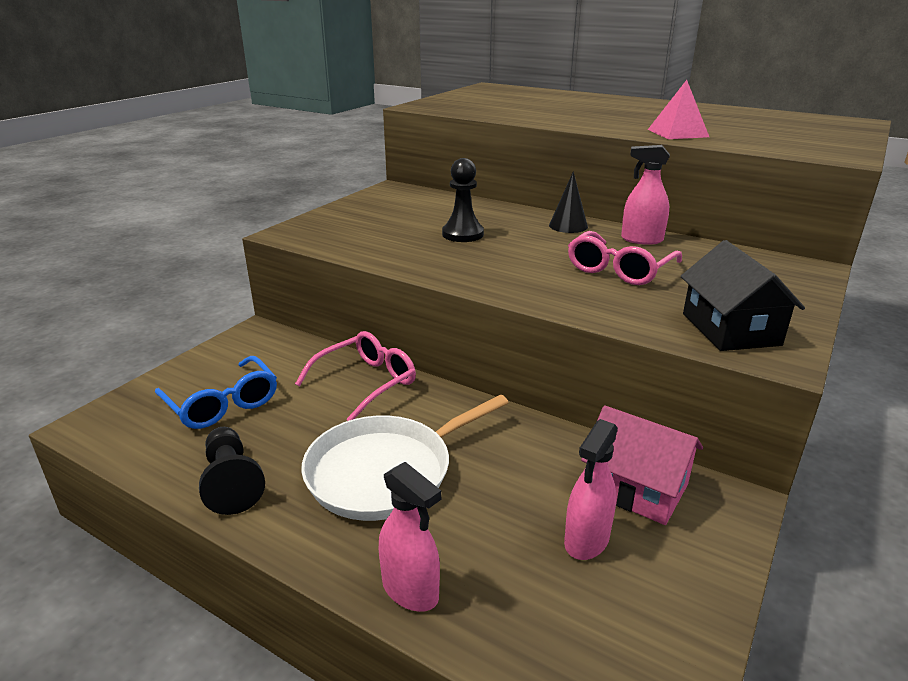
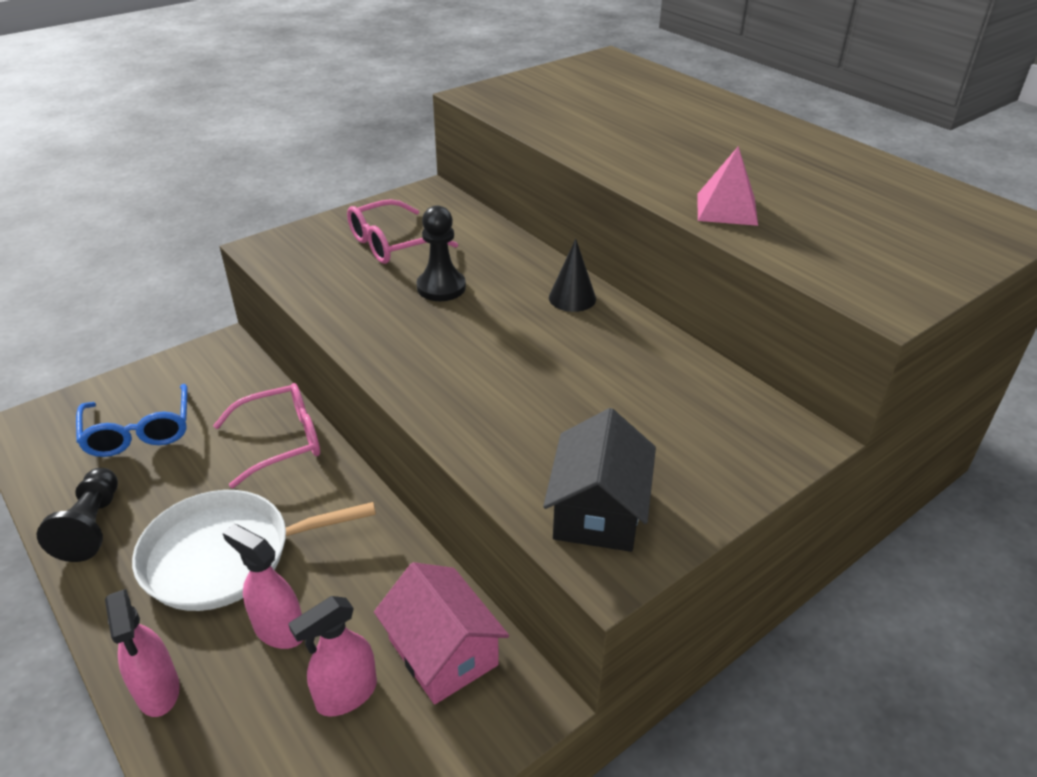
camera: 20 degrees right, 10 degrees up
pink glasses [568,231,682,285] -> pink glasses moved to [347,199,458,264]
pink spray bottle [621,145,670,245] -> pink spray bottle moved to [223,524,303,649]

